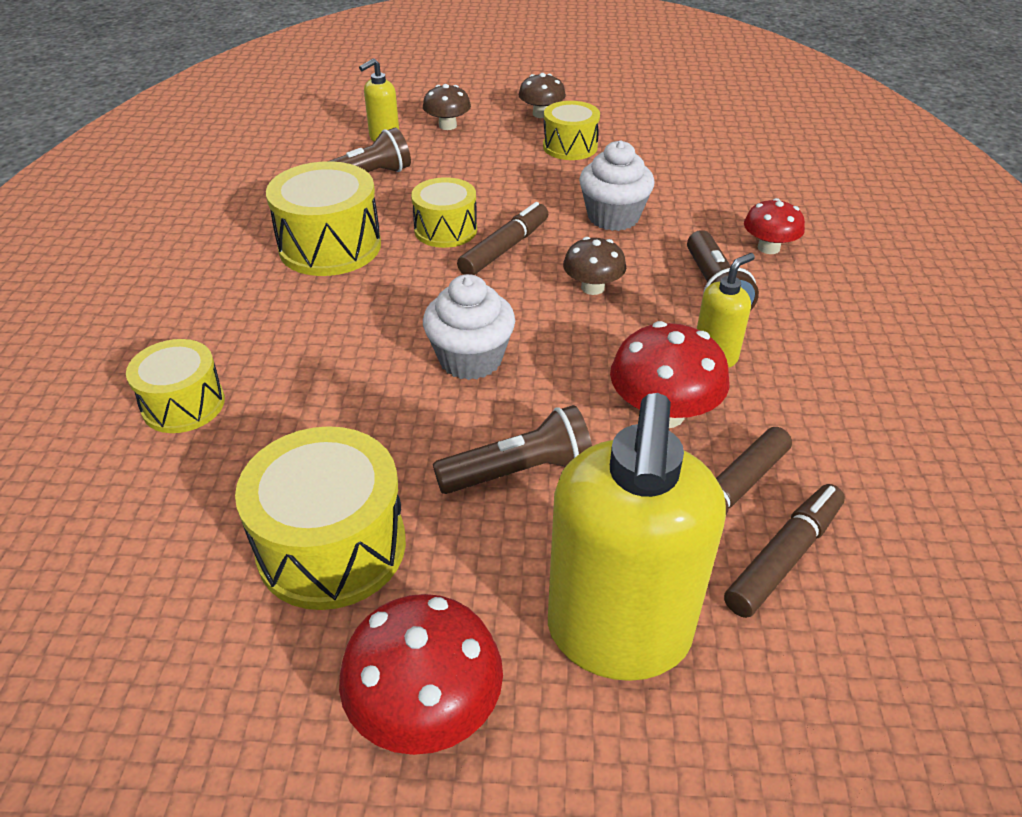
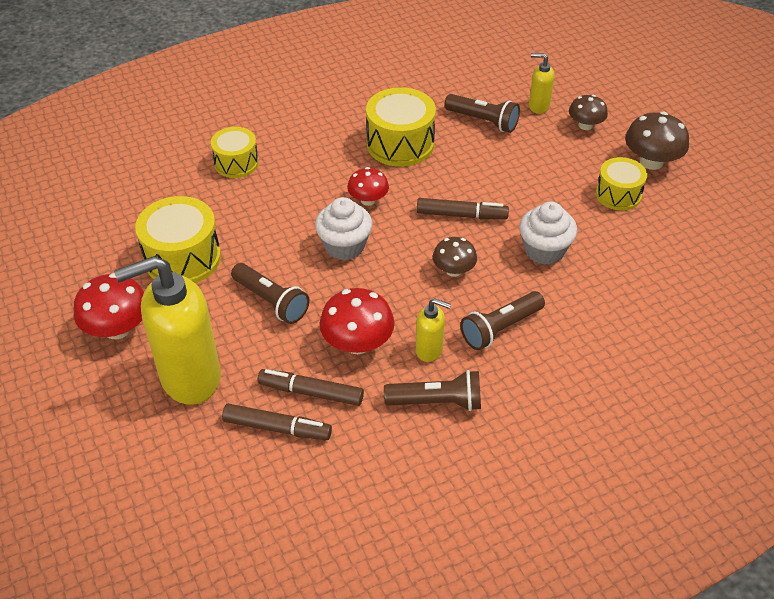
camera: 60 degrees right, 5 degrees up
yellow drum [411,177,477,248] -> none
brown mushroom [518,73,566,118] -> brown mushroom [625,112,689,170], size x1.56
red mushroom [744,198,805,254] -> red mushroom moved to [347,167,389,206]
none -> brown flashlight [384,370,481,411]

